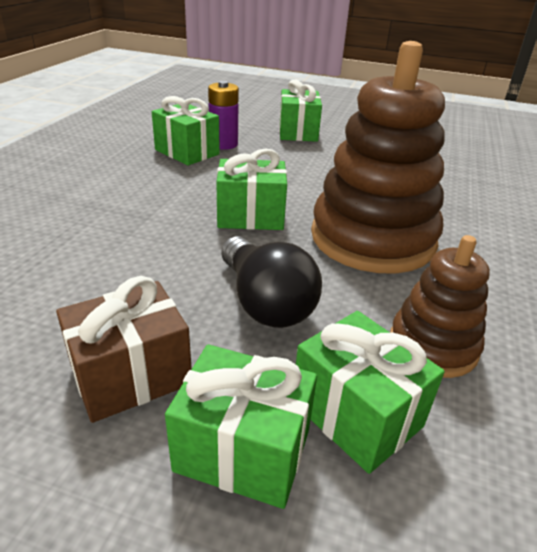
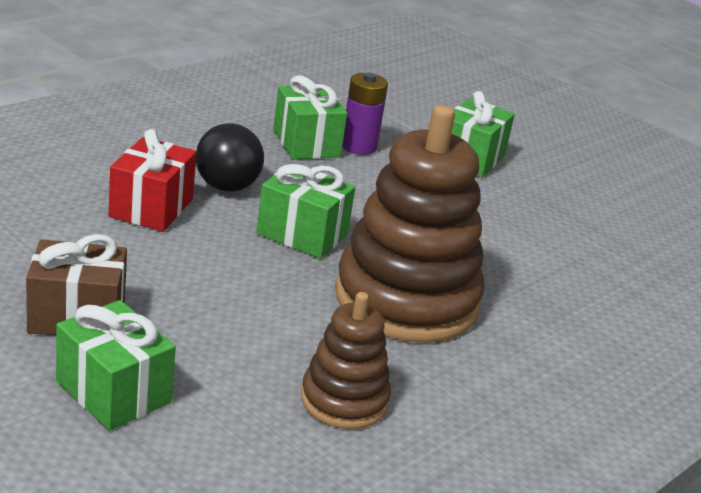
camera: 25 degrees right, 5 degrees down
black light bulb [221,236,322,328] -> black light bulb moved to [196,123,264,191]
green gift [296,311,445,474] -> none
none -> red gift [109,129,196,232]

